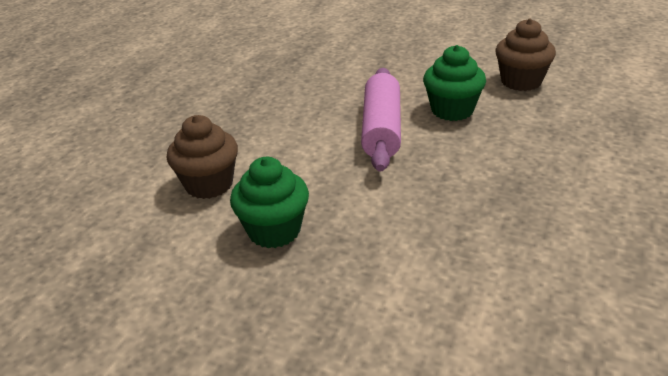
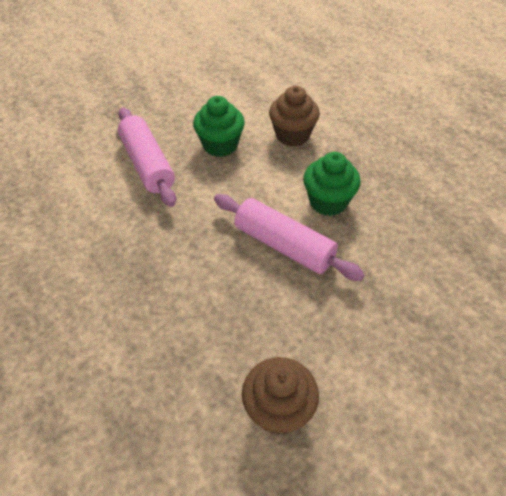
camera: 120 degrees right, 15 degrees up
green cupcake [423,45,486,121] -> green cupcake moved to [303,152,361,216]
none -> pink rolling pin [118,107,176,207]

